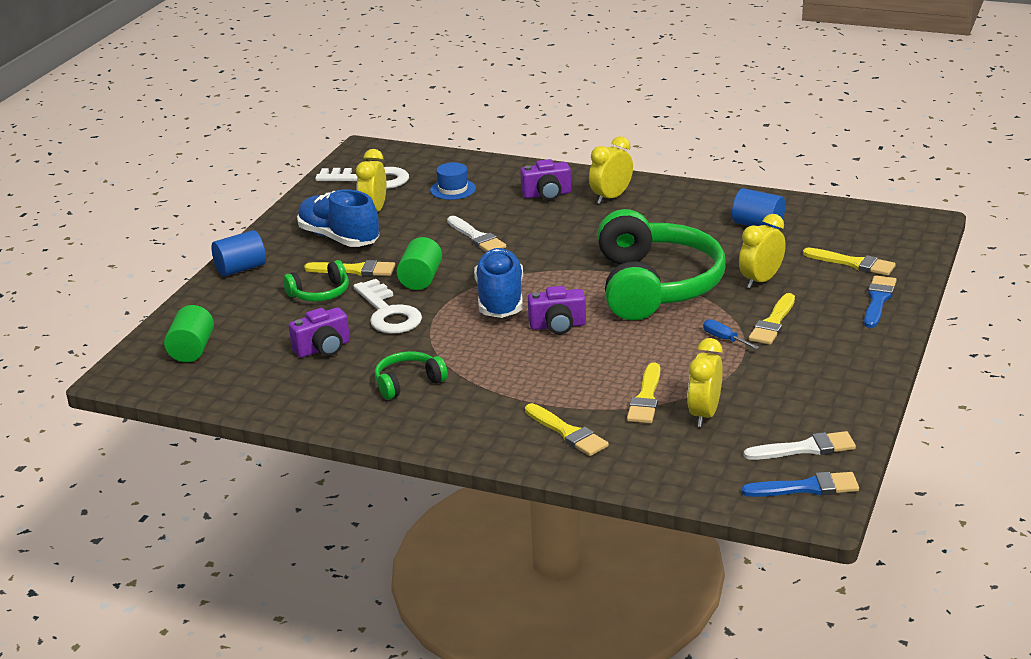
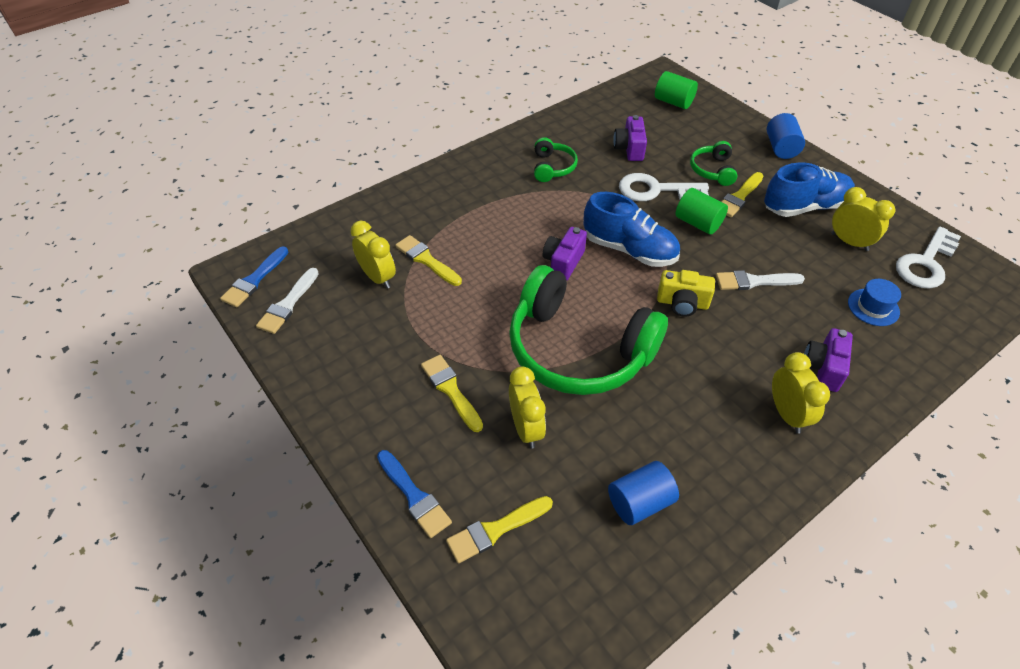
camera: 120 degrees right, 20 degrees up
yellow brush [525,403,609,456] -> none
blue screwdriver [703,319,759,349] -> none
none -> yellow camera [657,270,715,317]

